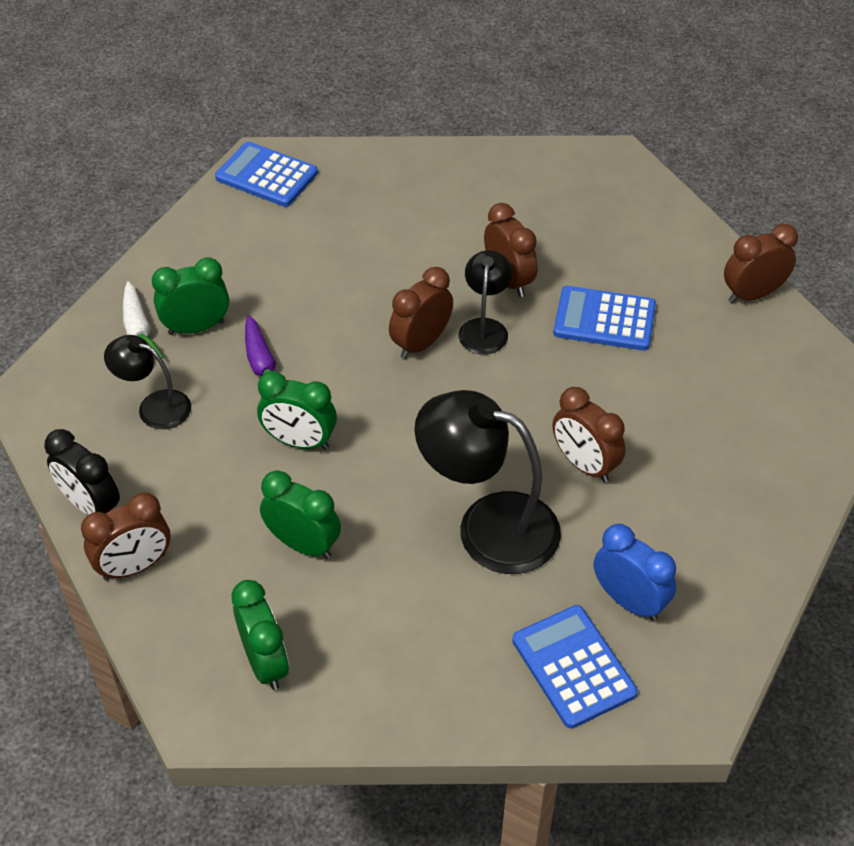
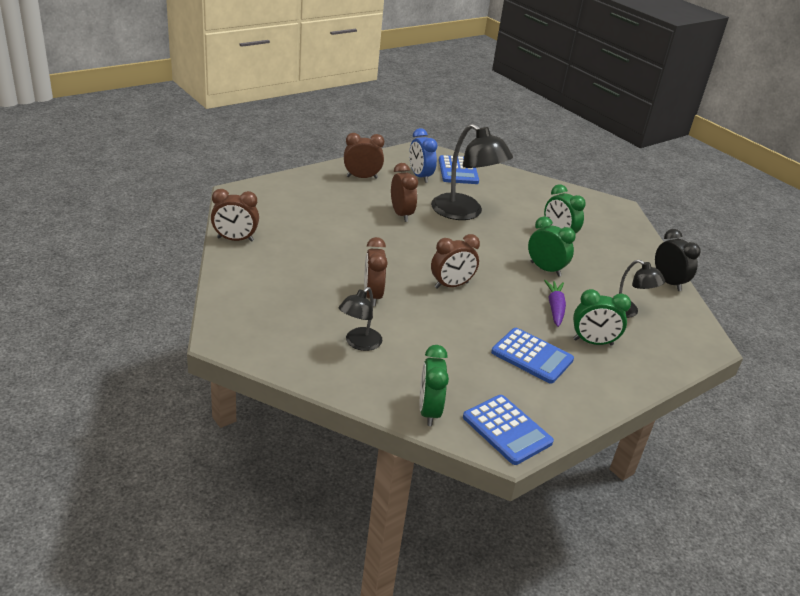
camera: 160 degrees left, 15 degrees down
brown clock [81,492,171,581] -> brown clock moved to [344,133,384,179]
white carrot [123,281,164,358] -> none
green clock [232,580,289,690] -> green clock moved to [420,345,449,426]
black lamp [459,250,512,354] -> black lamp moved to [339,287,382,351]
blue calculator [553,286,656,351] -> blue calculator moved to [491,328,574,384]

